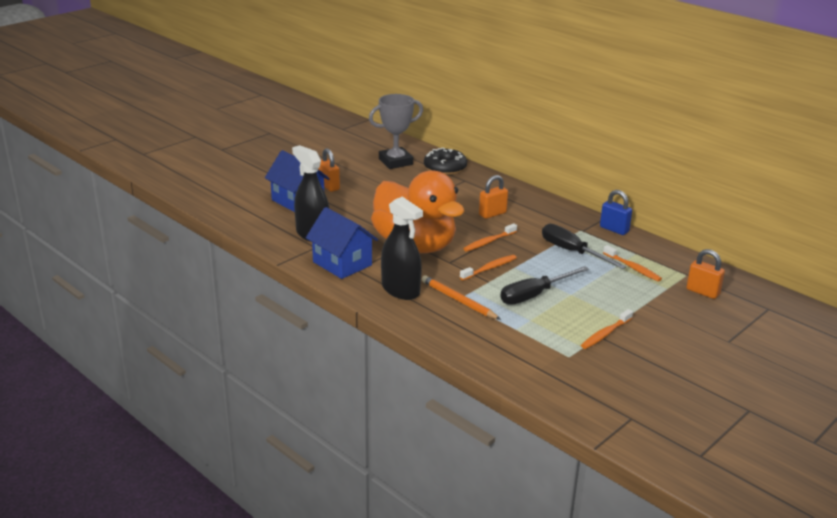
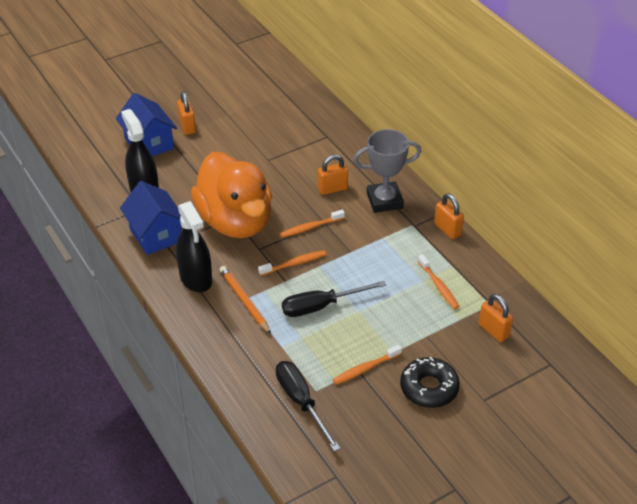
camera: 15 degrees right, 15 degrees up
grey trophy [369,94,423,169] -> grey trophy moved to [353,129,421,213]
black donut [424,147,467,175] -> black donut moved to [400,357,460,408]
black screwdriver [542,224,627,269] -> black screwdriver moved to [276,361,341,452]
blue padlock [600,190,632,235] -> orange padlock [434,193,464,239]

